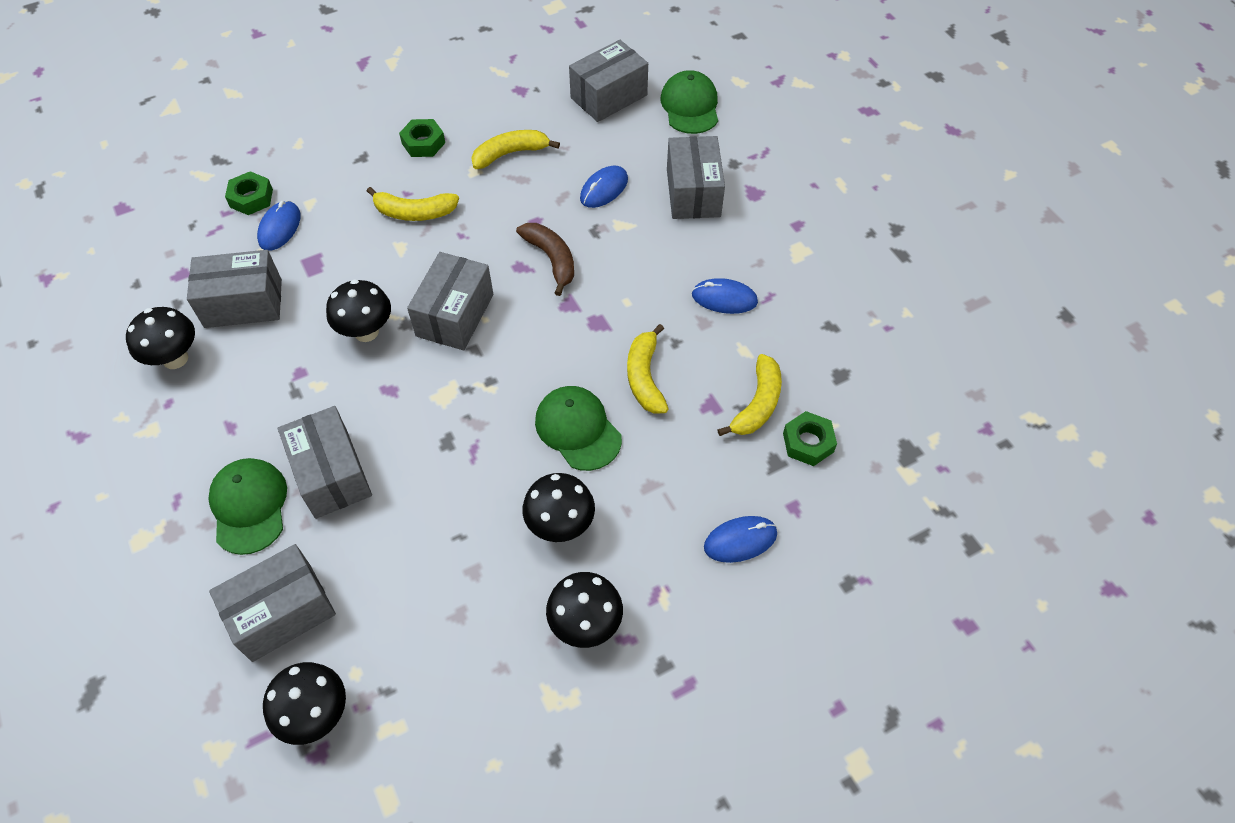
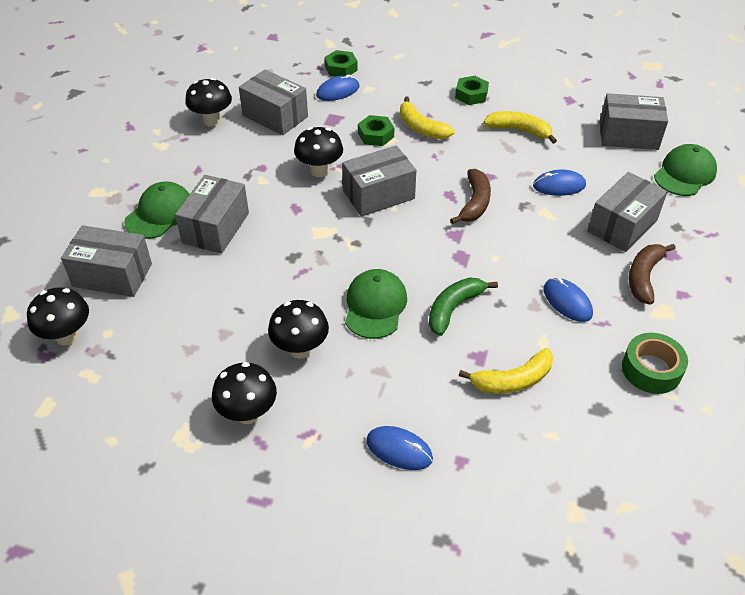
camera: 45 degrees right, 10 degrees down
yellow banana [627,324,669,414] -> green banana [429,277,498,336]
green nut [783,411,837,466] -> green nut moved to [358,115,394,146]
none -> green tape [622,333,688,394]
none -> brown banana [629,244,676,305]

